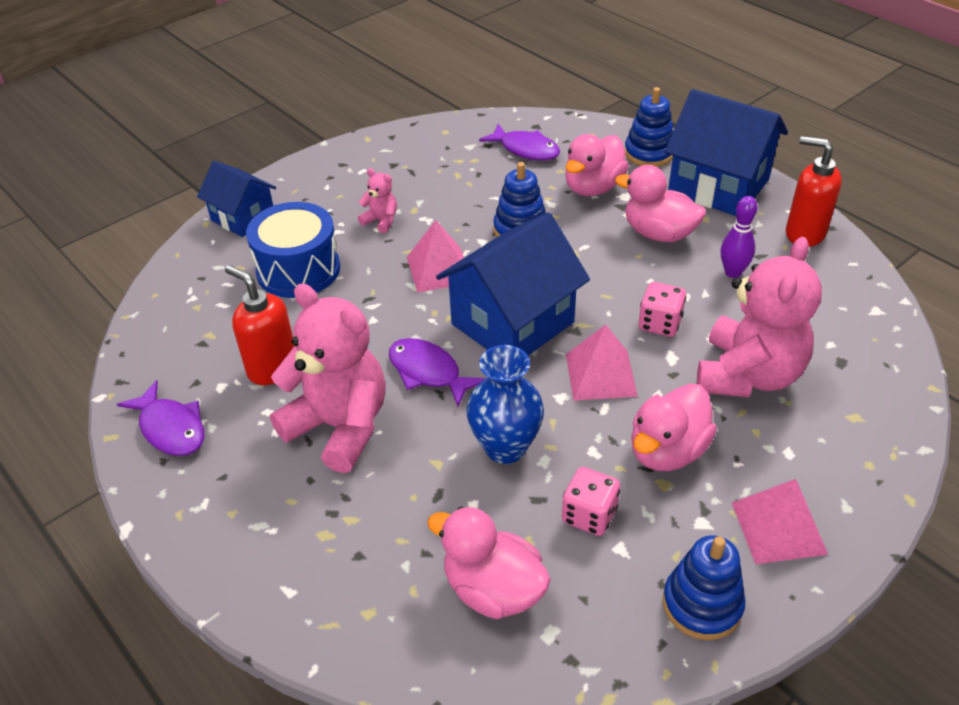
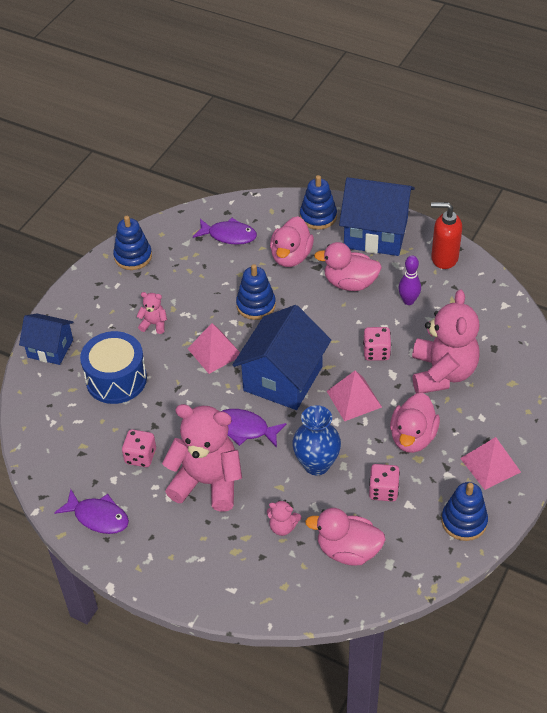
camera: 20 degrees left, 5 degrees up
red soap dispenser [225,265,294,385] -> pink dice [122,429,156,467]
none -> blue stacking toy [113,216,152,270]
none -> pink teddy bear [267,500,301,536]

